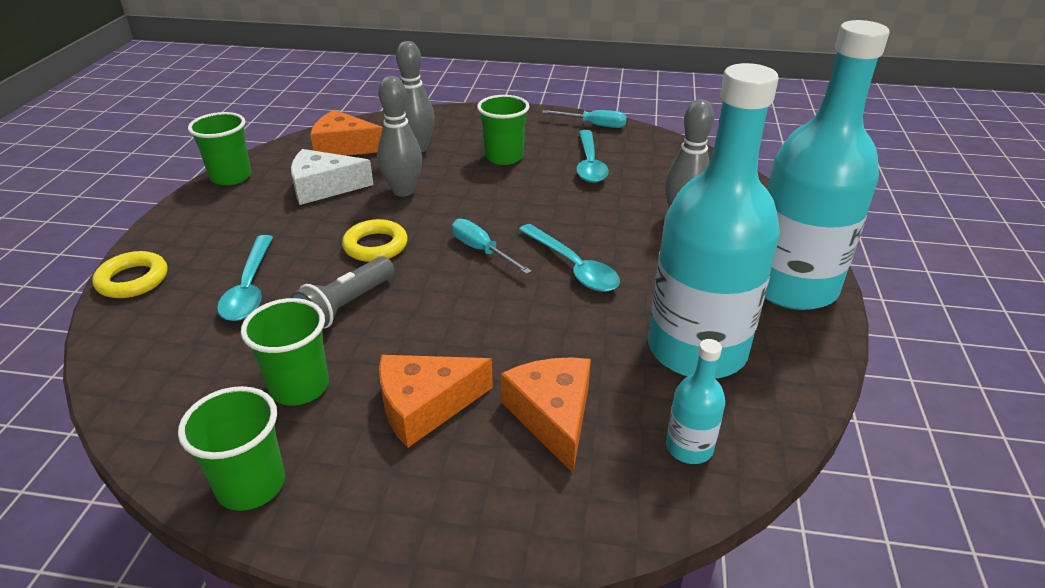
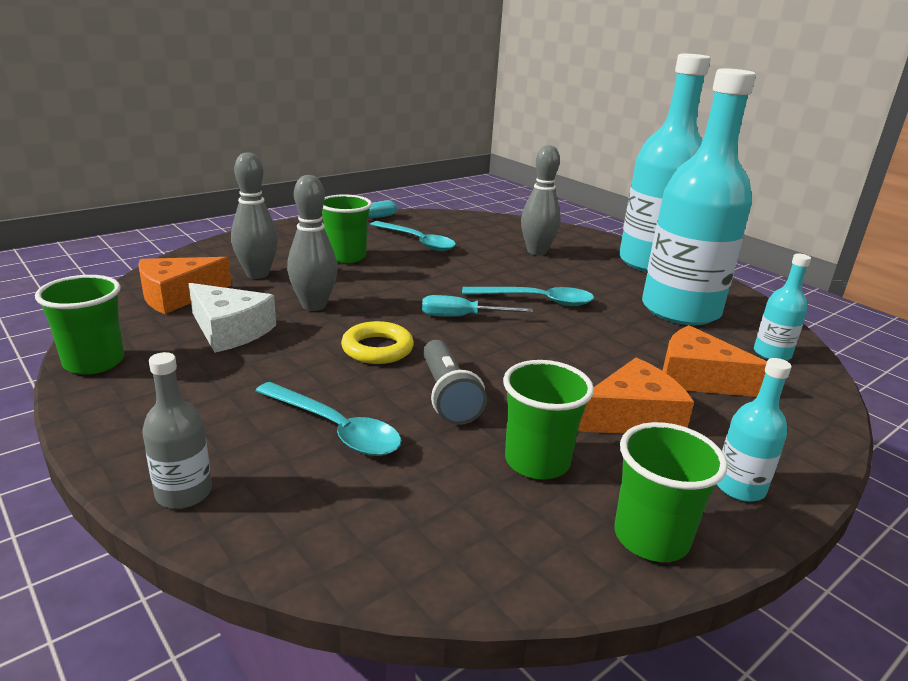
camera: 50 degrees left, 10 degrees down
yellow ring [92,251,167,298] -> grey bottle [142,352,212,509]
white cheese [291,149,374,205] -> white cheese turned 90 degrees counterclockwise [188,283,276,353]
orange cheese [379,355,493,448] -> orange cheese turned 135 degrees counterclockwise [578,358,694,434]
none -> turquoise bottle [717,358,791,502]

